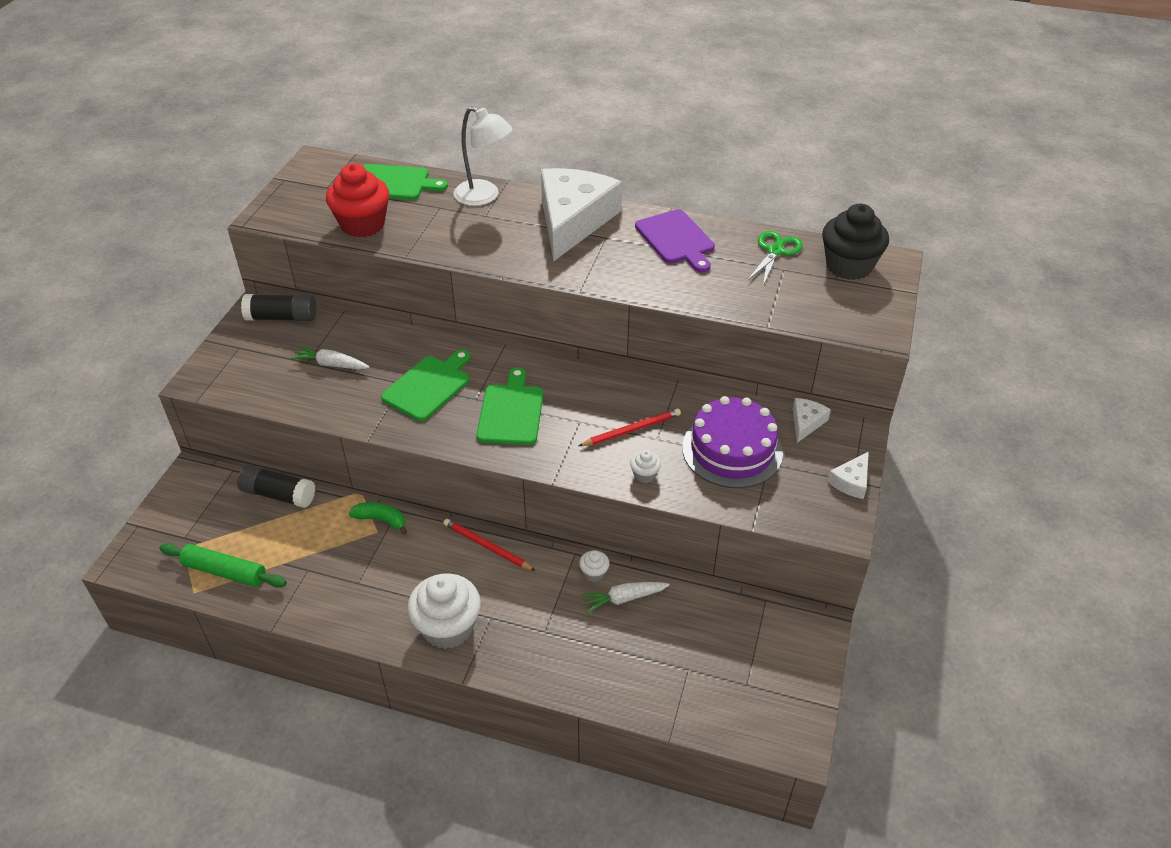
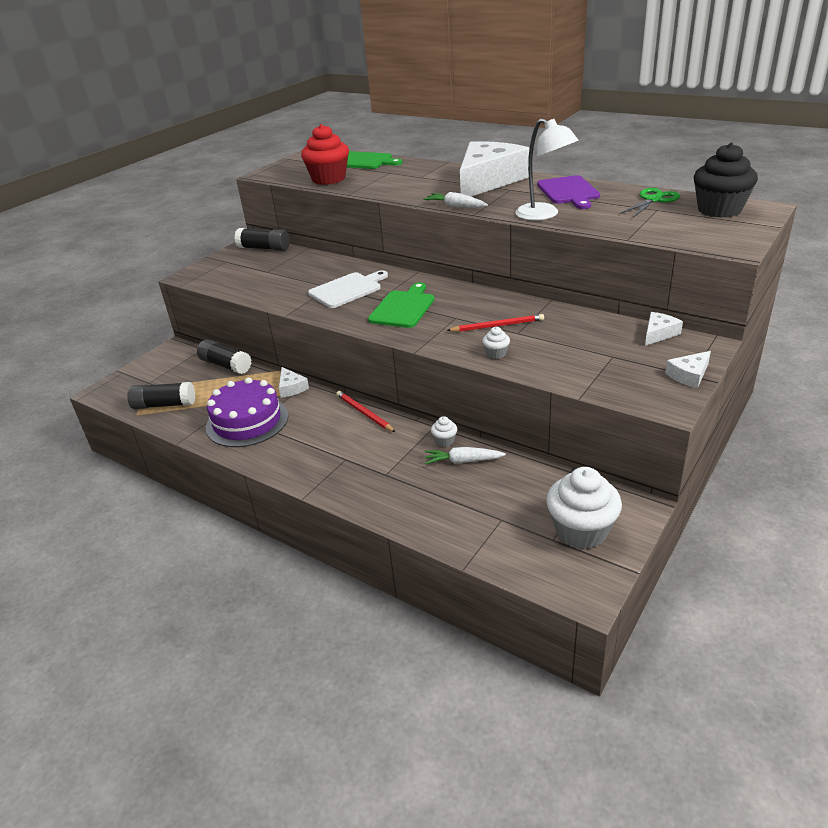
camera: 20 degrees right, 10 degrees down
green rolling pin [160,543,287,588] -> black glue stick [127,382,195,409]
white carrot [290,345,369,369] -> white carrot moved to [423,192,488,208]
green banana [349,502,407,535] -> white cheese [279,367,309,398]
green cutting board [381,350,470,421] -> white cutting board [308,270,388,308]
white cupcake [407,574,481,649] -> white cupcake moved to [546,467,622,549]
white lamp [454,106,512,206] -> white lamp moved to [515,118,579,220]
purple cake [682,396,783,488] -> purple cake moved to [206,377,288,447]

